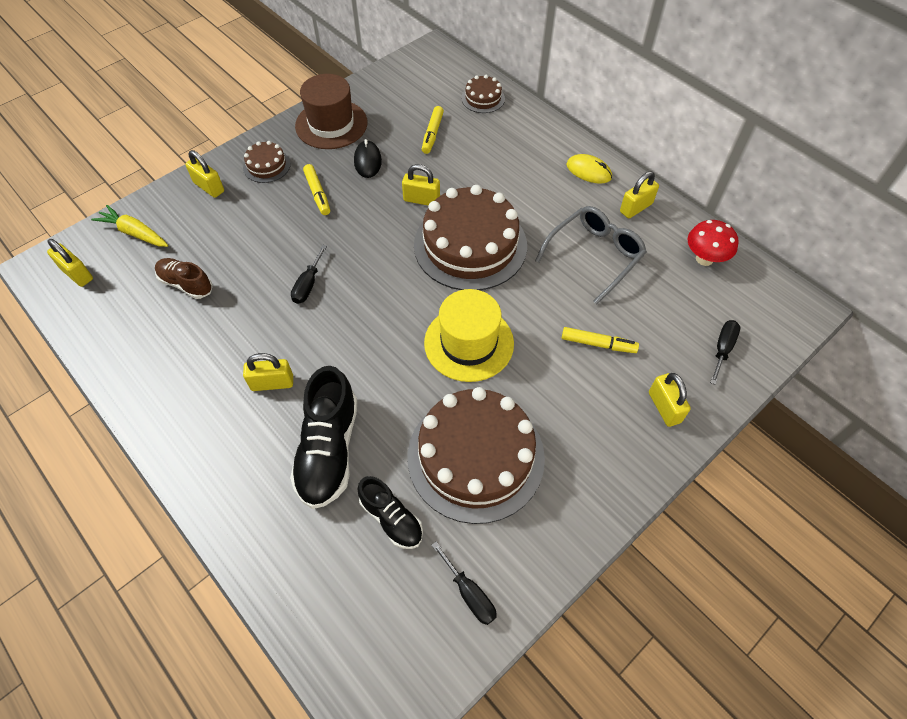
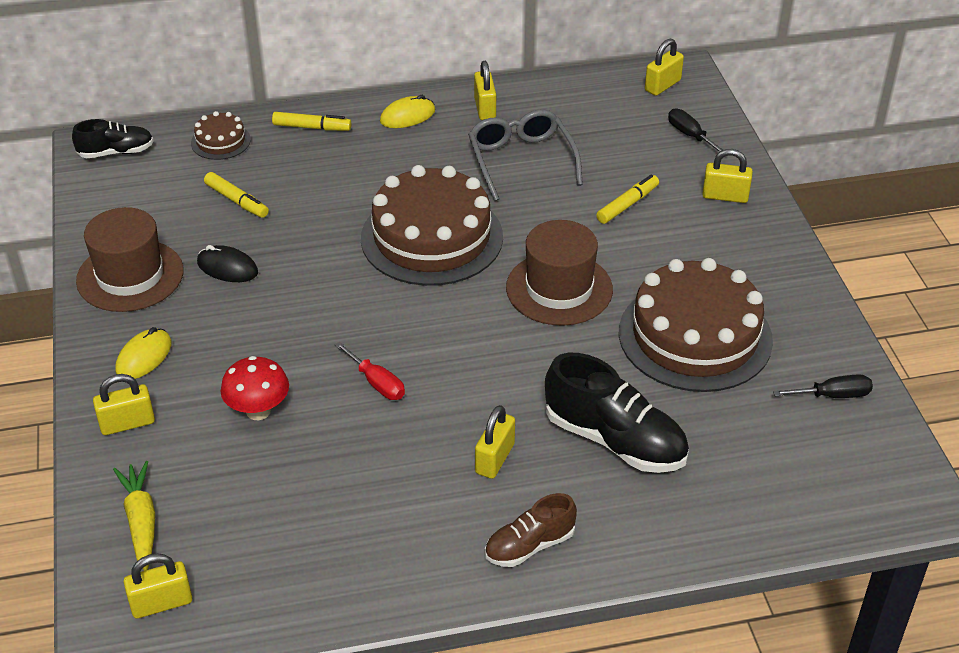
camera: 60 degrees left, 15 degrees down
yellow carrot [91,205,168,247] -> yellow carrot turned 105 degrees clockwise [113,461,155,571]
brown shoe [155,258,213,299] -> brown shoe moved to [485,493,577,567]
brown cake [243,141,291,183] -> yellow mouse [115,327,172,379]
black screwdriver [291,245,327,304] -> red screwdriver [335,342,405,400]
yellow marker [303,164,330,215] -> yellow marker moved to [272,112,351,131]
black shoe [358,476,423,549] -> black shoe moved to [72,119,154,158]
yellow padlock [402,164,440,206] -> yellow padlock moved to [645,38,684,96]
yellow hat [424,289,514,382] -> brown hat [506,220,613,326]
red mushroom [688,220,739,266] -> red mushroom moved to [221,356,289,420]

